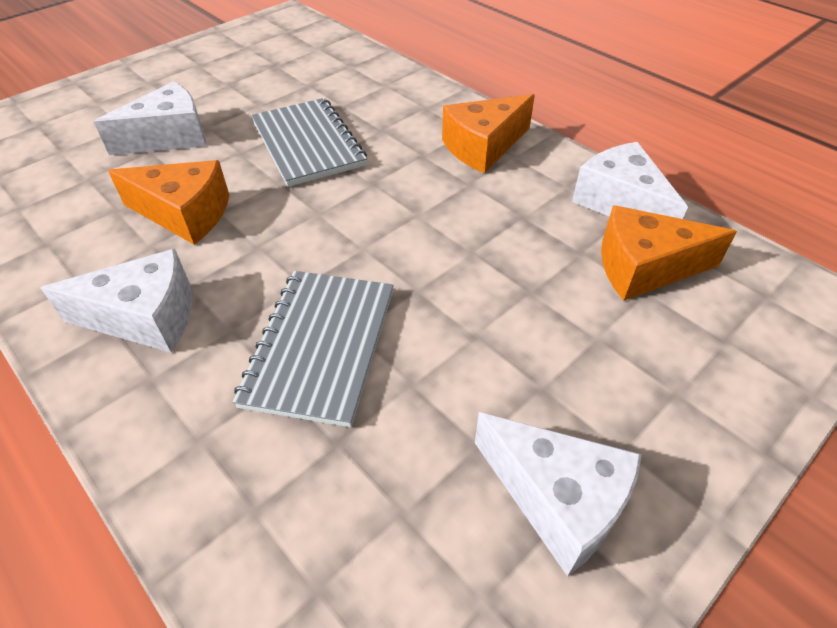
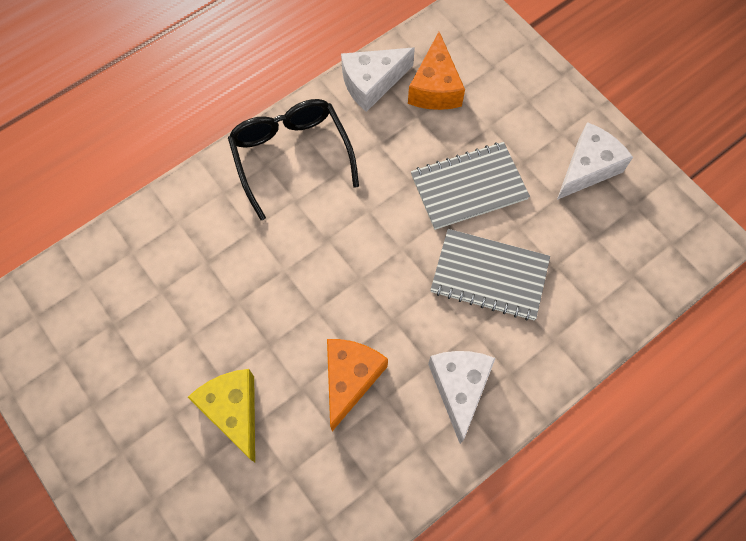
camera: 85 degrees left, 20 degrees up
white cheese [94,81,206,155] -> yellow cheese [188,369,255,462]
grey notebook [251,98,367,187] -> grey notebook moved to [411,142,530,230]
orange cheese [442,94,535,173] -> black glasses [228,99,359,220]

